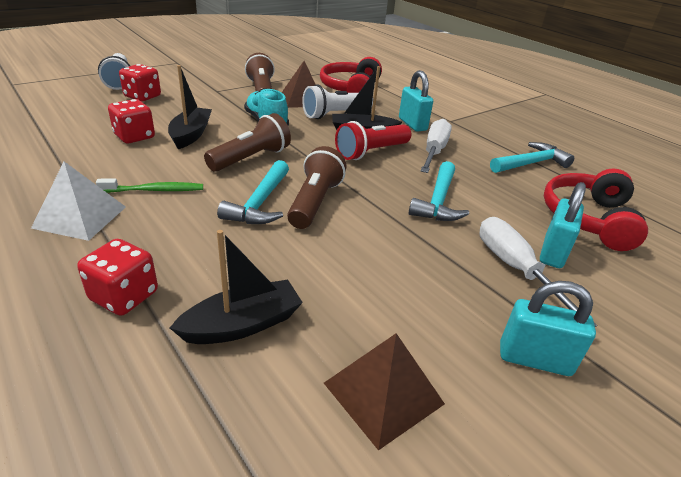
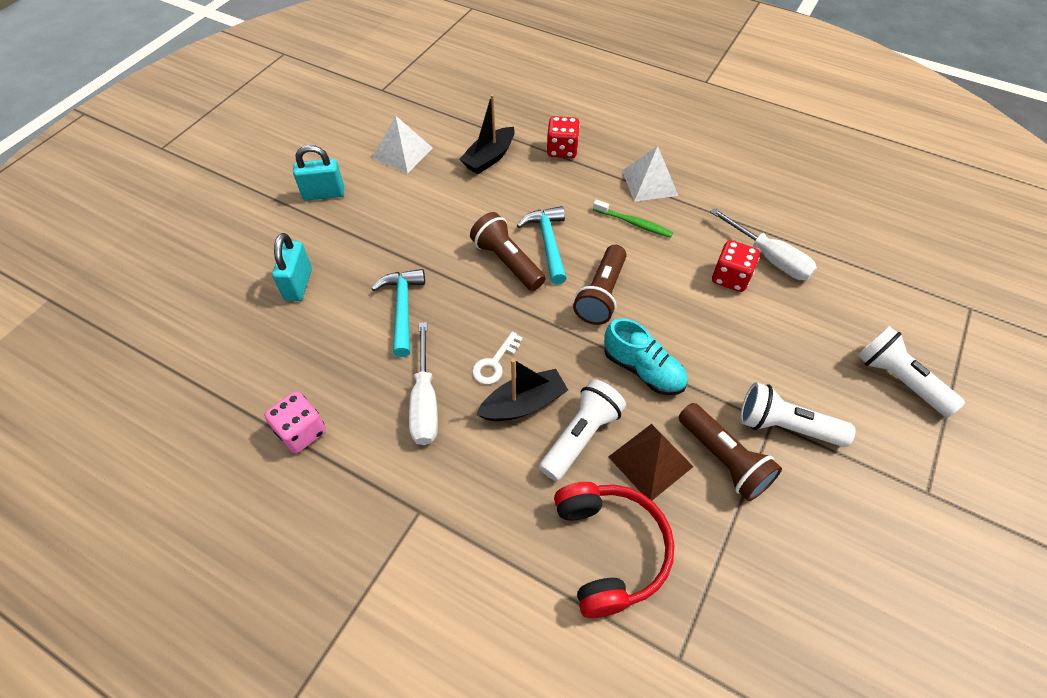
camera: 160 degrees right, 20 degrees up
green toothbrush [96,178,203,193] -> green toothbrush turned 120 degrees counterclockwise [593,200,673,238]
red dice [119,64,161,101] -> none
black boat [168,65,212,149] -> none
brown flashlight [287,146,346,229] -> brown flashlight turned 150 degrees clockwise [470,212,546,291]
brown pyramid [324,333,445,450] -> white pyramid [372,116,433,174]
red flashlight [335,121,411,160] -> white key [472,331,523,384]
turquoise padlock [399,70,433,132] -> none
white screwdriver [479,217,597,327] -> white screwdriver moved to [710,208,817,280]
turquoise hammer [490,142,574,173] -> pink dice [264,391,326,454]
red headphones [544,169,648,251] -> none
none -> white flashlight [740,382,856,447]

